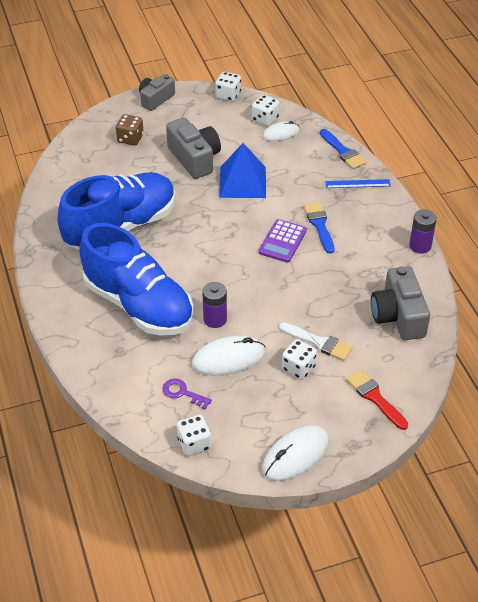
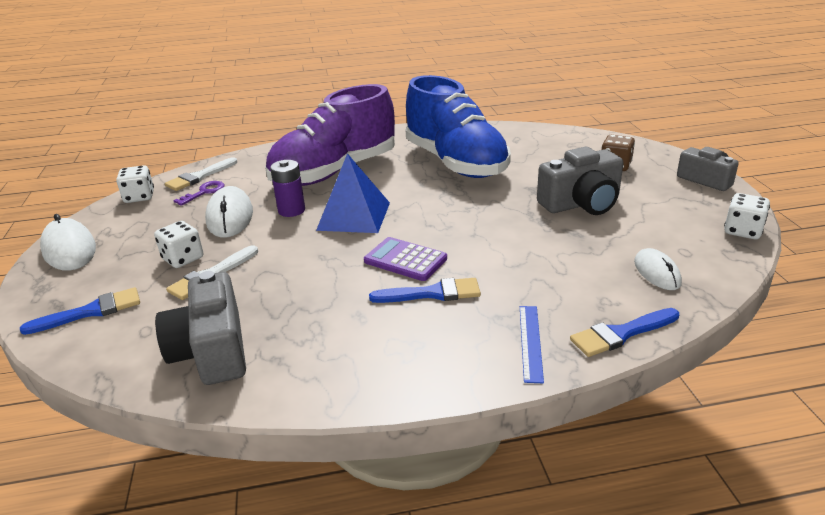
camera: 100 degrees right, 15 degrees down
blue shoe [79,223,194,336] -> purple shoe [265,84,395,186]
blue pyramid [219,143,266,198] -> blue pyramid moved to [316,153,390,233]
white dice [252,95,280,126] -> none
red brush [346,370,408,430] -> blue brush [20,287,140,335]
grey camera [371,266,430,340] -> grey camera turned 105 degrees counterclockwise [155,271,246,385]
purple battery [409,209,437,254] -> none
none -> white brush [165,157,237,191]

